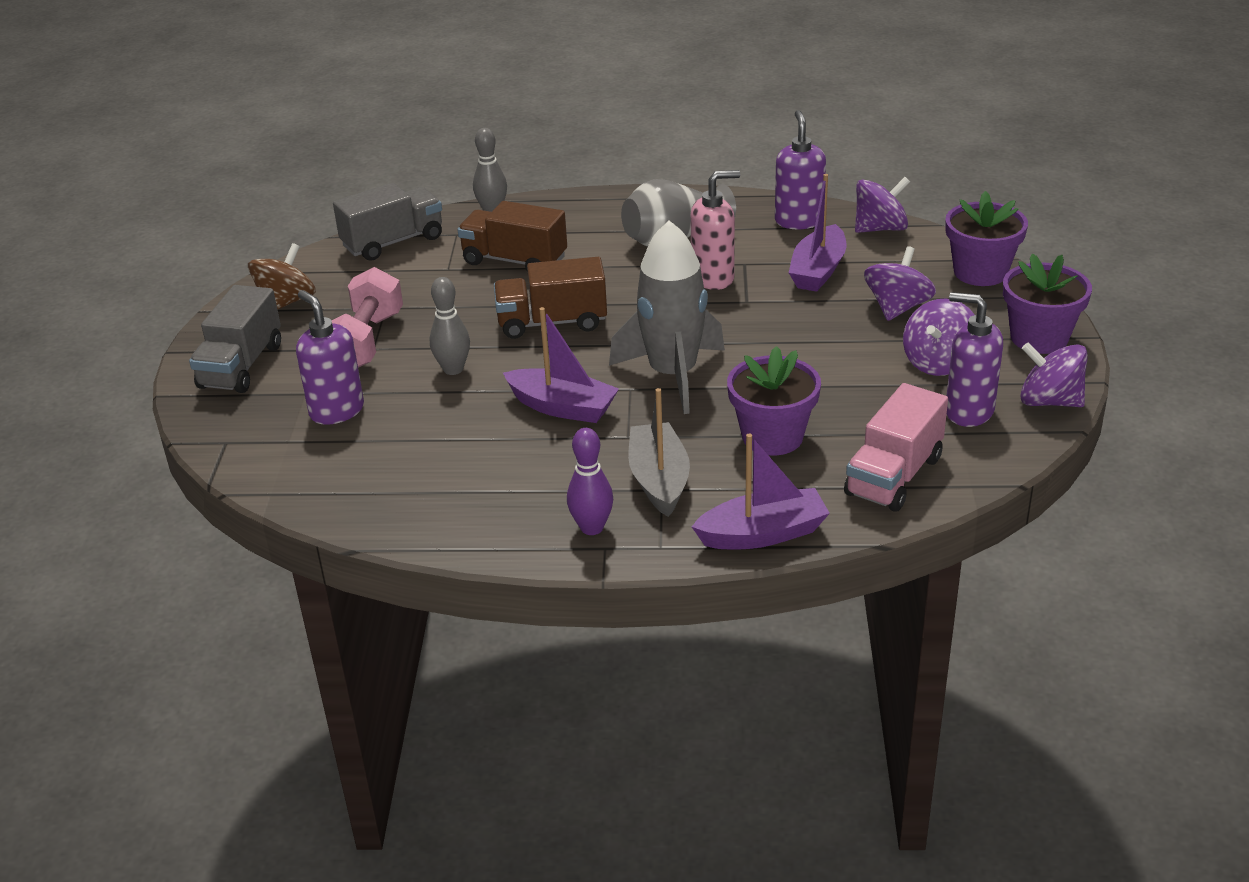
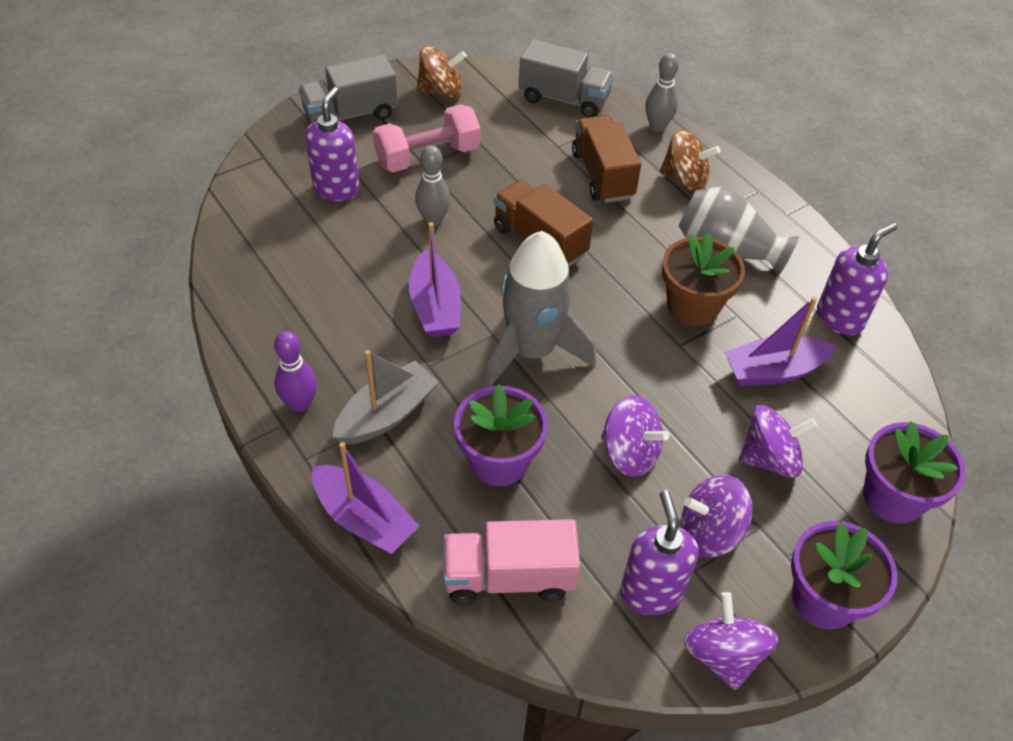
camera: 50 degrees right, 15 degrees up
pink soap dispenser [690,170,740,290] -> brown flower pot [662,232,745,326]
purple spinning top [855,177,910,233] -> purple spinning top moved to [601,395,669,477]
none -> brown spinning top [660,129,720,191]

